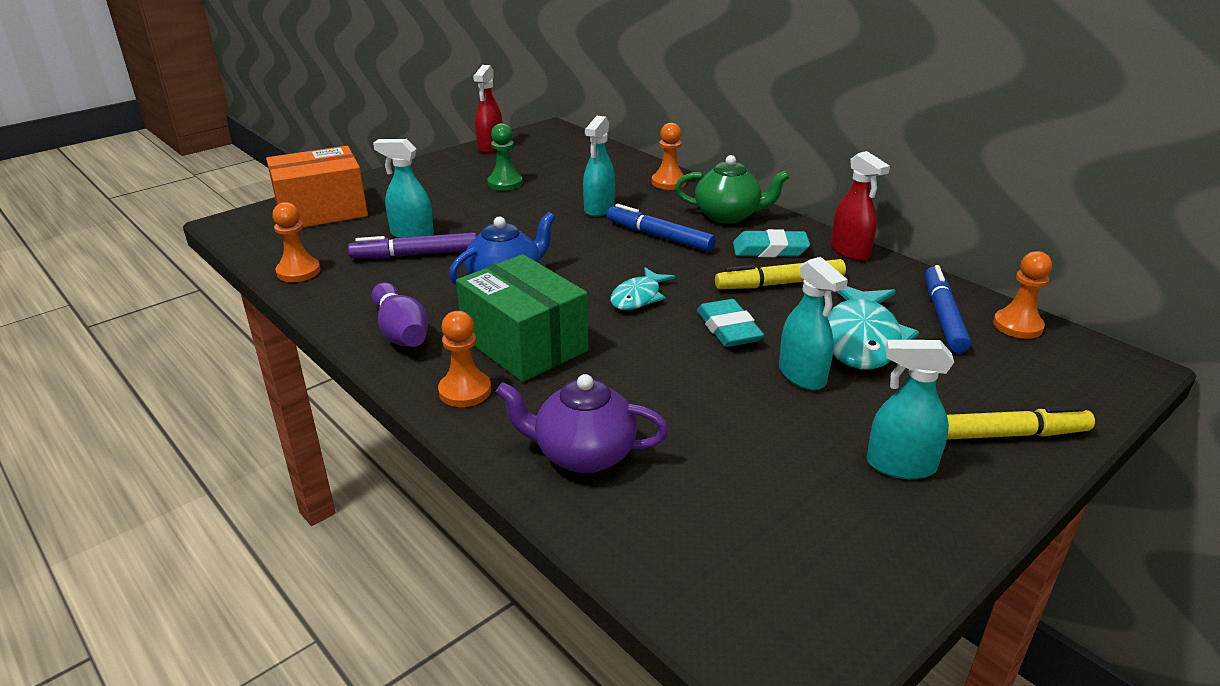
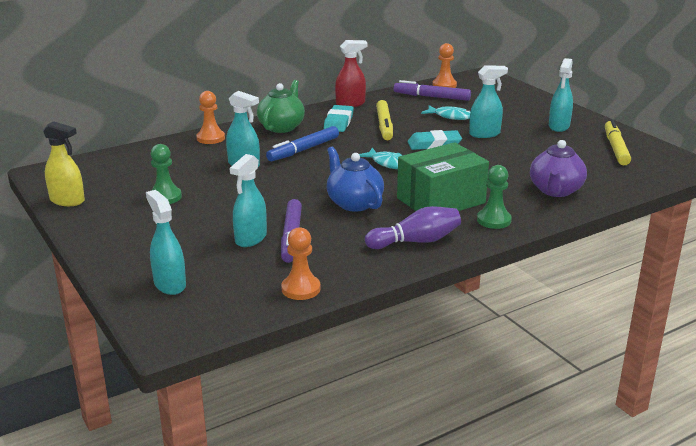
camera: 80 degrees left, 5 degrees down
orange box [266,146,368,228] -> turquoise spray bottle [146,190,186,295]
orange pawn [438,311,491,407] -> green pawn [477,165,512,229]
red spray bottle [473,65,502,153] -> yellow spray bottle [43,121,85,206]
turquoise fish [827,286,919,369] -> turquoise fish [421,105,471,120], size x0.59
blue marker [925,265,971,353] -> purple marker [394,80,471,101]
yellow marker [947,406,1095,440] -> yellow marker moved to [605,119,631,165]

